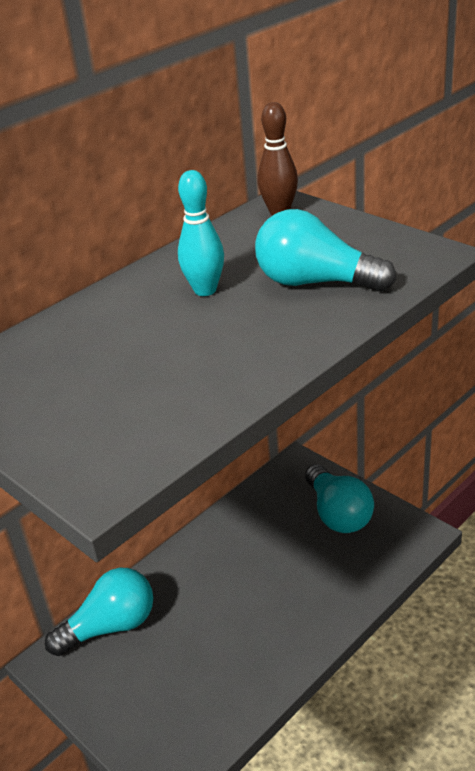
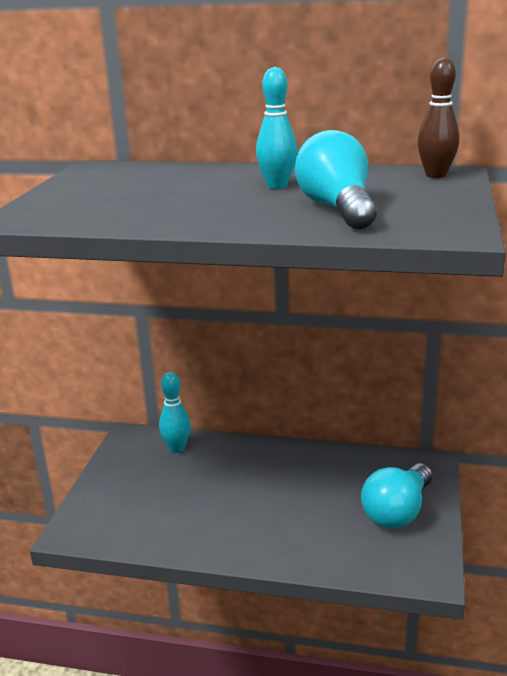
camera: 55 degrees right, 10 degrees down
turquoise light bulb [45,568,153,656] -> turquoise bowling pin [159,372,191,453]

